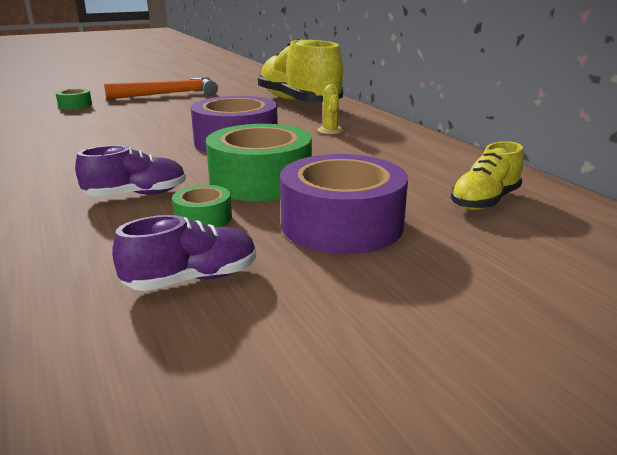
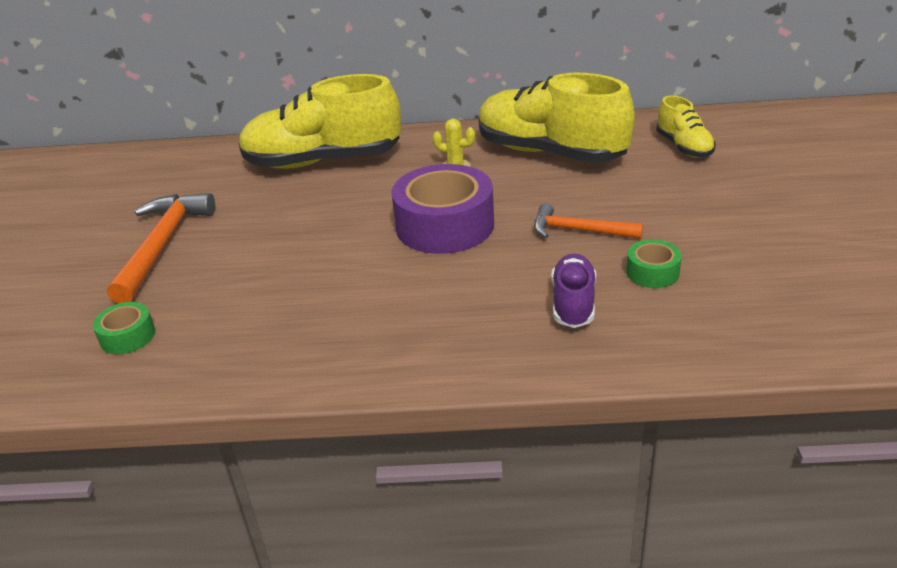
camera: 60 degrees left, 10 degrees up
purple shoe [112,215,256,291] -> none
green tape [206,124,312,201] -> orange hammer [534,203,643,239]
purple tape [280,154,408,254] -> none
none -> yellow shoe [478,72,635,163]

